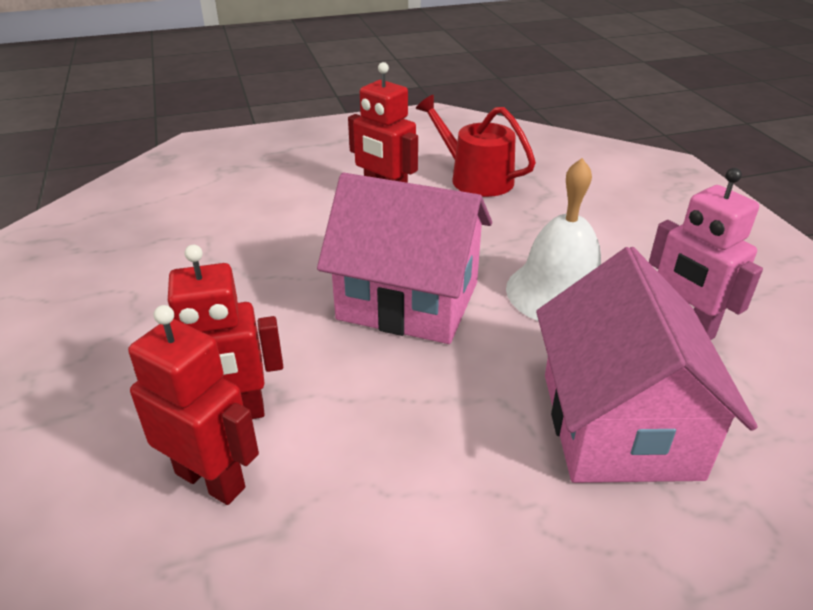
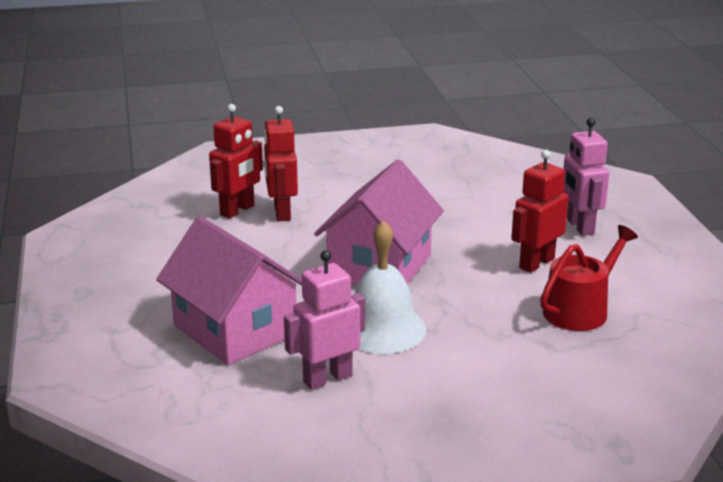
camera: 95 degrees right, 10 degrees down
pink house [536,247,757,483] -> pink house turned 45 degrees clockwise [156,216,302,365]
none -> pink robot [563,118,609,236]

